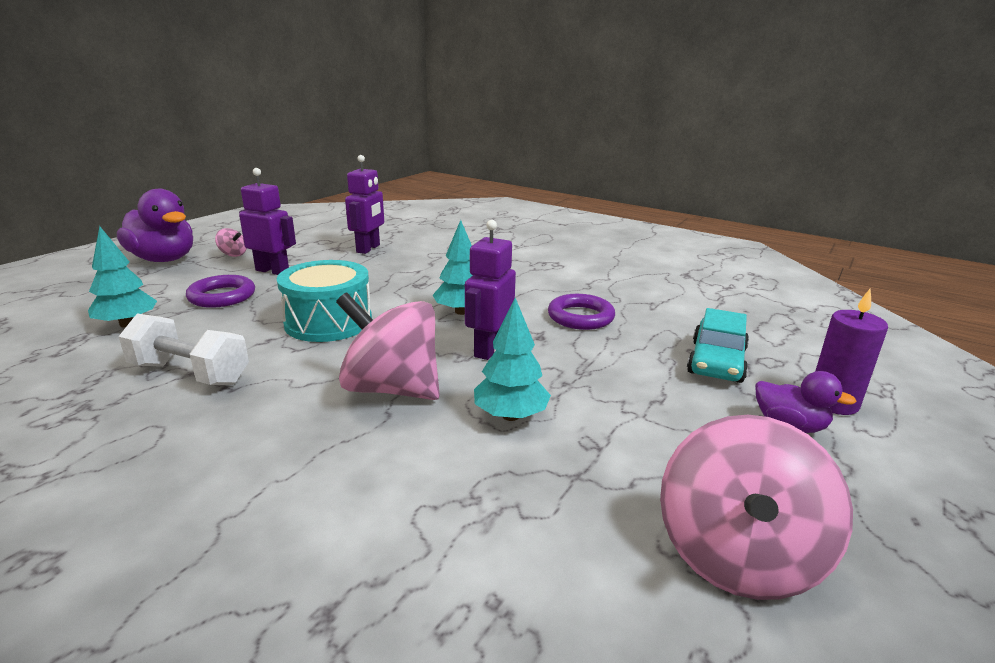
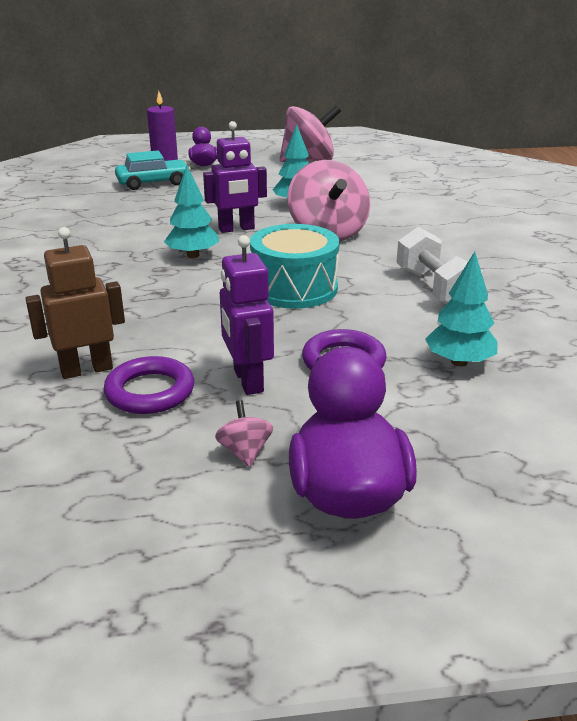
camera: 130 degrees left, 5 degrees up
purple robot [345,155,384,254] -> brown robot [25,227,125,379]
purple ring [548,294,615,330] -> purple ring moved to [103,356,194,414]

